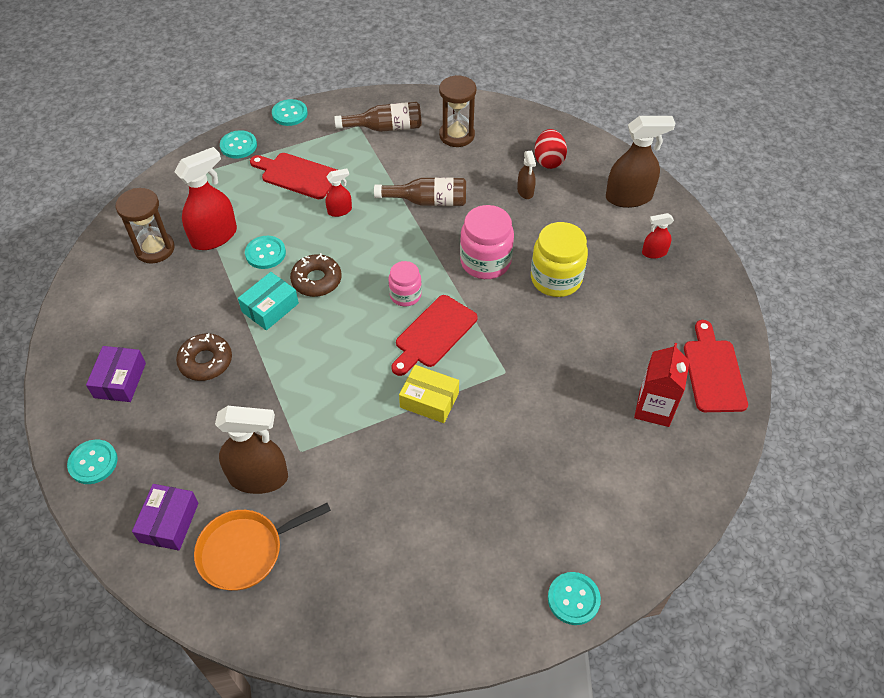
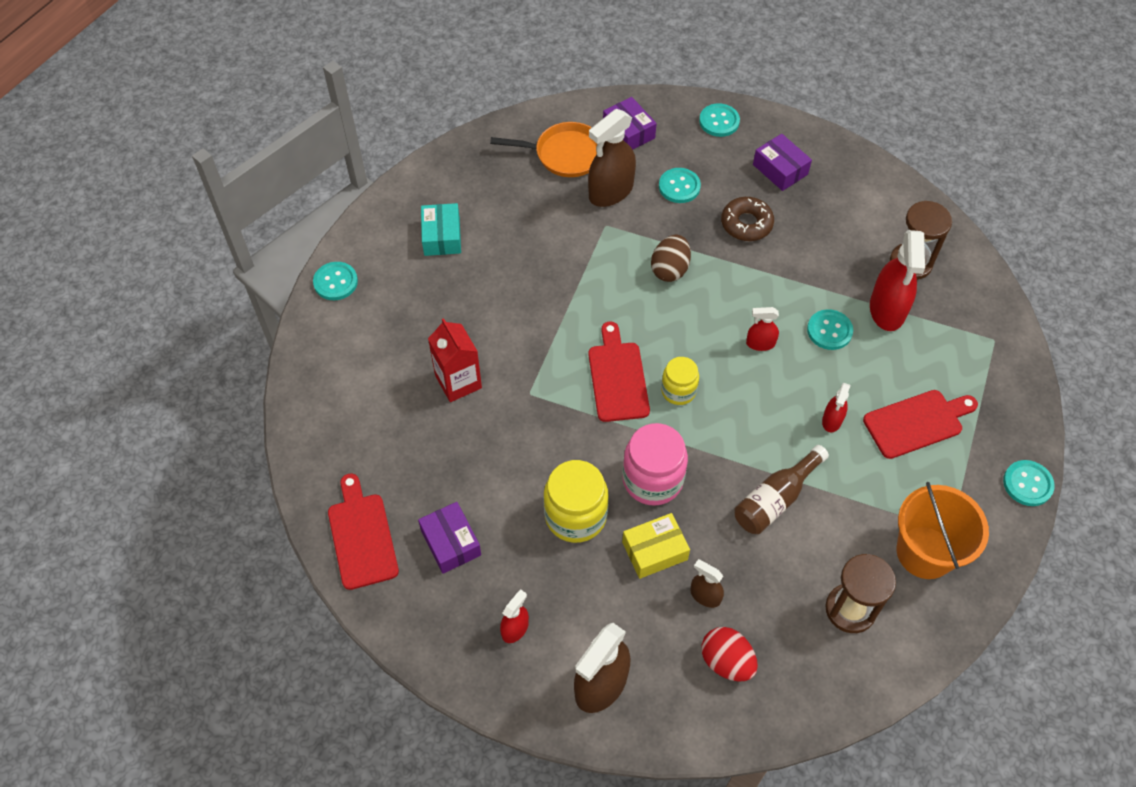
camera: 135 degrees right, 5 degrees up
orange pan [194,503,331,591] -> orange pan turned 75 degrees clockwise [490,122,597,177]
turquoise button [220,130,257,159] -> turquoise button moved to [659,168,701,203]
turquoise box [238,272,299,330] -> turquoise box moved to [421,203,461,256]
brown donut [290,253,342,297] -> red spray bottle [746,307,779,351]
brown bottle [334,102,421,132] -> orange bucket [897,482,989,579]
pink jar [388,261,422,306] -> yellow jar [661,357,699,405]
yellow box [399,365,459,423] -> yellow box moved to [622,513,690,579]
red carton [634,343,690,427] -> red carton moved to [428,318,482,402]
red cutting board [684,320,748,412] -> red cutting board turned 150 degrees counterclockwise [328,474,399,590]
none -> purple box [418,502,481,574]
none -> brown egg [651,235,691,282]

